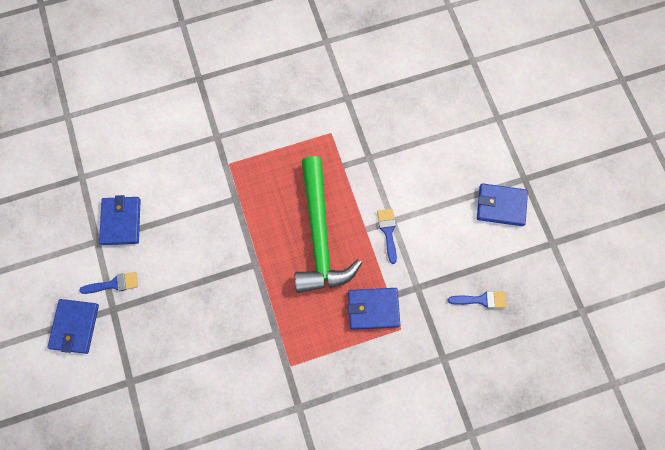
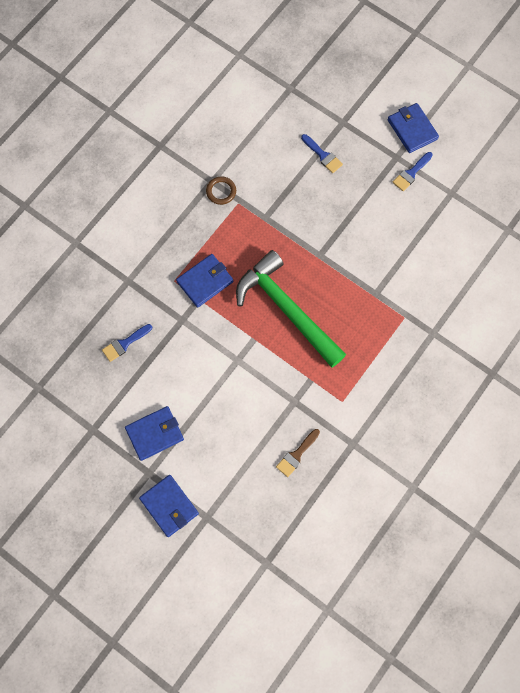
camera: 145 degrees right, 0 degrees up
blue wallet [99,195,141,245] -> blue wallet moved to [139,475,199,537]
blue brush [377,209,397,264] -> blue brush moved to [301,134,343,173]
none -> brown ring [206,176,236,205]
none -> brown brush [276,429,320,477]

